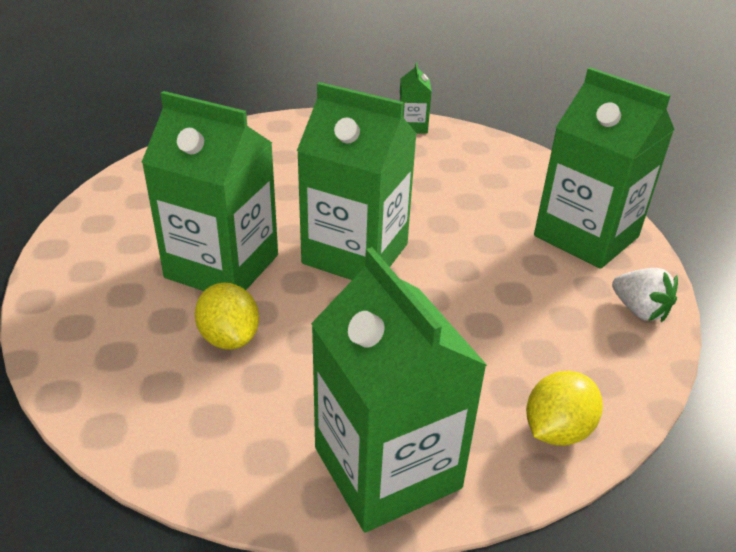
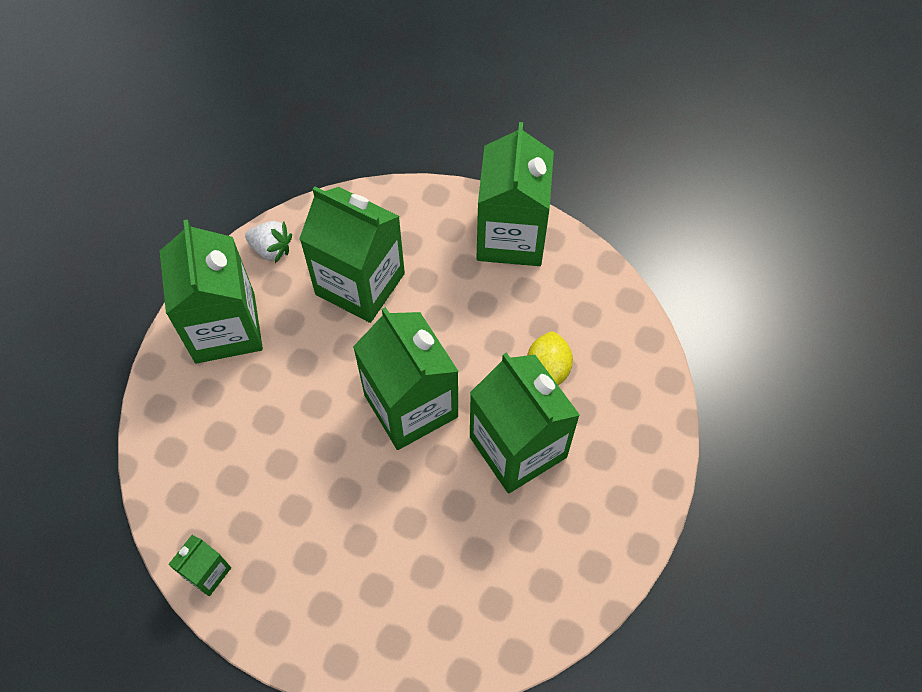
camera: 145 degrees left, 25 degrees up
yellow lemon [526,371,603,446] -> none
white strawberry [612,268,678,322] -> white strawberry turned 120 degrees clockwise [245,221,292,263]
none -> green carton [299,187,405,323]

